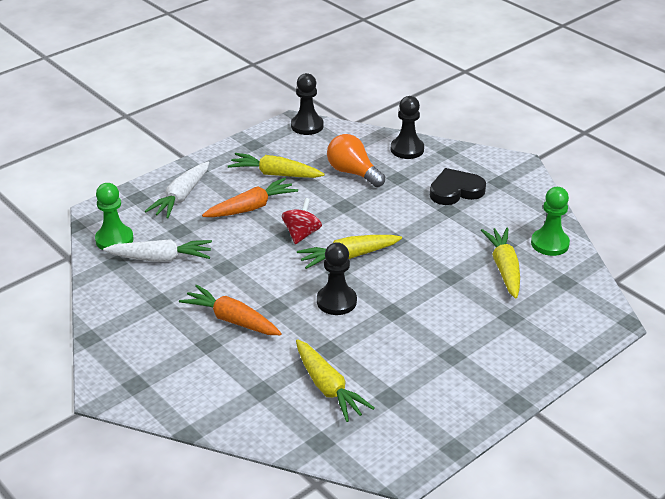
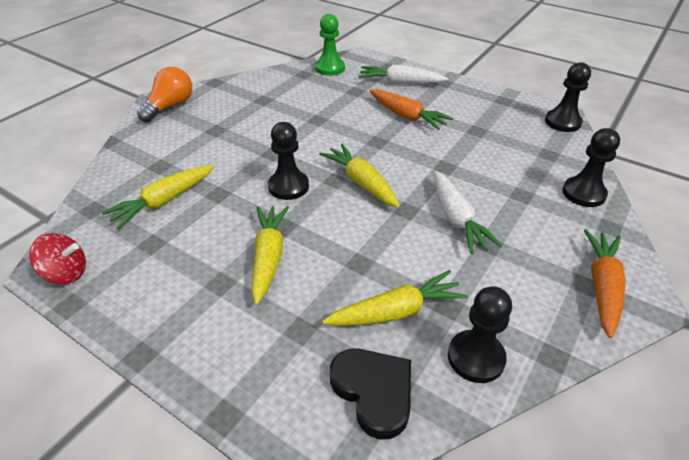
camera: 75 degrees right, 5 degrees up
white carrot [103,239,212,262] -> white carrot moved to [434,171,503,254]
orange carrot [179,284,282,335] -> orange carrot moved to [584,229,626,338]
yellow carrot [227,153,325,178] -> yellow carrot moved to [251,206,289,305]
red spinning top [282,198,322,244] -> red spinning top moved to [29,233,86,284]
orange light bulb [327,134,385,187] -> orange light bulb moved to [137,67,192,122]
black heart [430,168,486,205] -> black heart moved to [330,349,411,439]
green pawn [531,187,570,256] -> black pawn [448,286,512,383]

